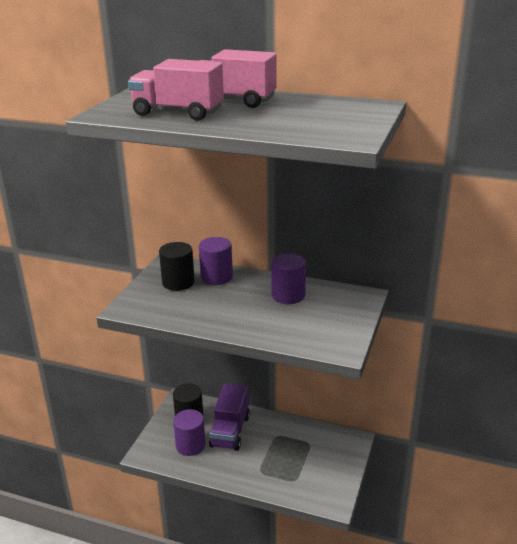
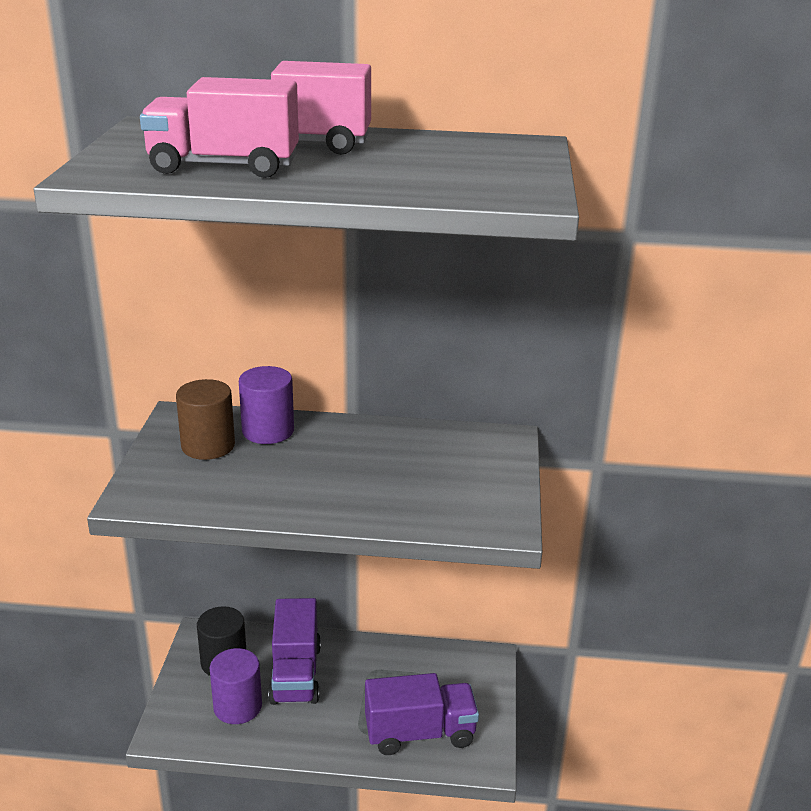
camera: 15 degrees left, 0 degrees up
black cylinder [159,242,195,291] -> brown cylinder [176,379,235,460]
purple cylinder [271,253,306,304] -> none
none -> purple truck [365,673,479,755]

